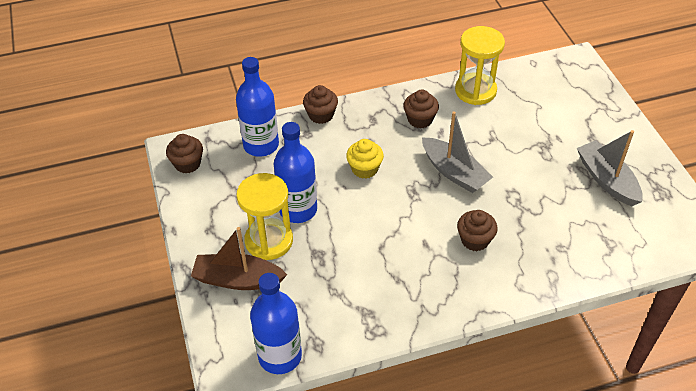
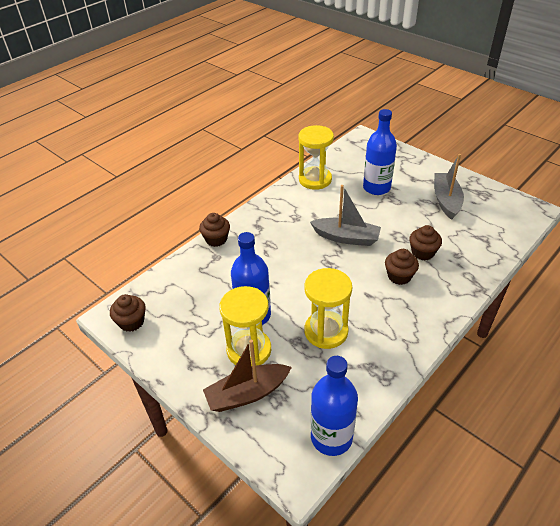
camera: 30 degrees left, 5 degrees down
blue bottle [236,57,279,157] -> blue bottle moved to [363,109,397,195]
yellow cupcake [346,139,384,179] -> none
brown cupcake [403,90,439,129] -> brown cupcake moved to [409,225,442,260]
grey boat [577,130,642,206] -> grey boat turned 60 degrees clockwise [434,154,464,220]
none -> yellow hourglass [304,268,352,349]

